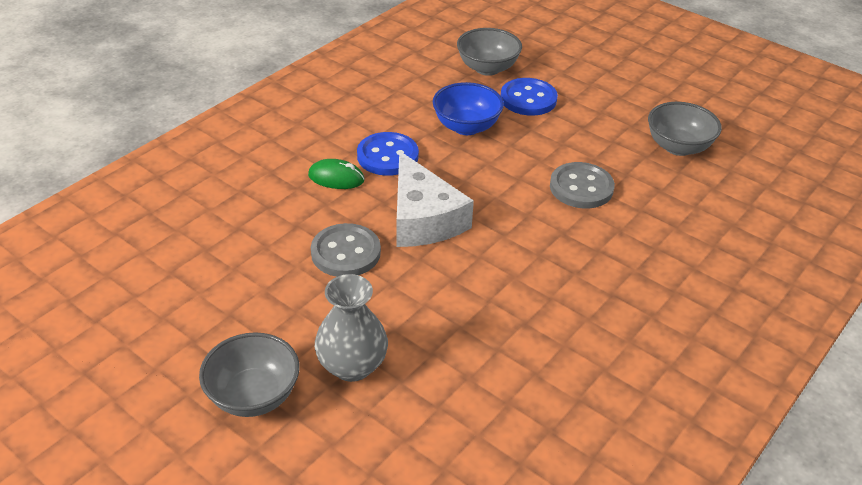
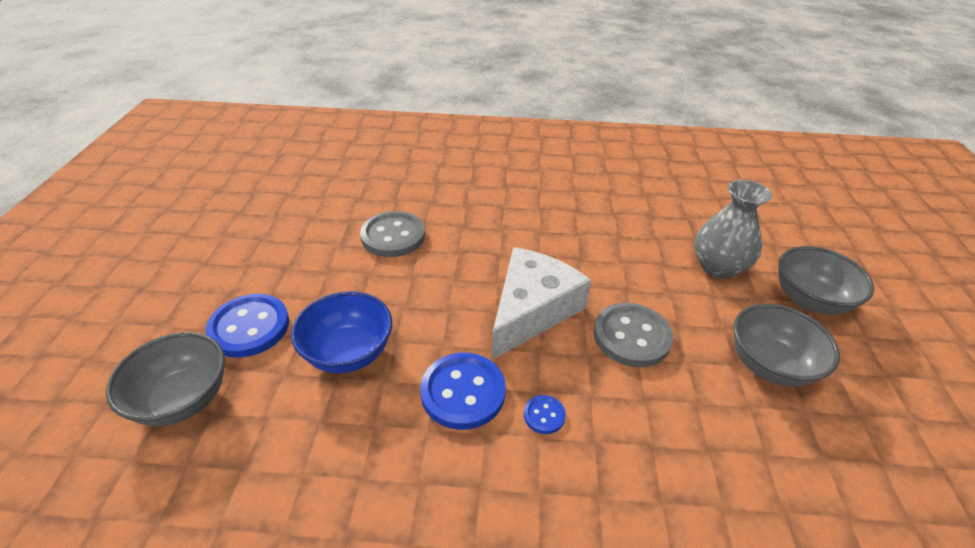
camera: 125 degrees left, 0 degrees up
green mouse [308,159,364,189] -> blue button [524,395,566,434]
grey bowl [648,102,722,156] -> grey bowl moved to [733,304,840,387]

